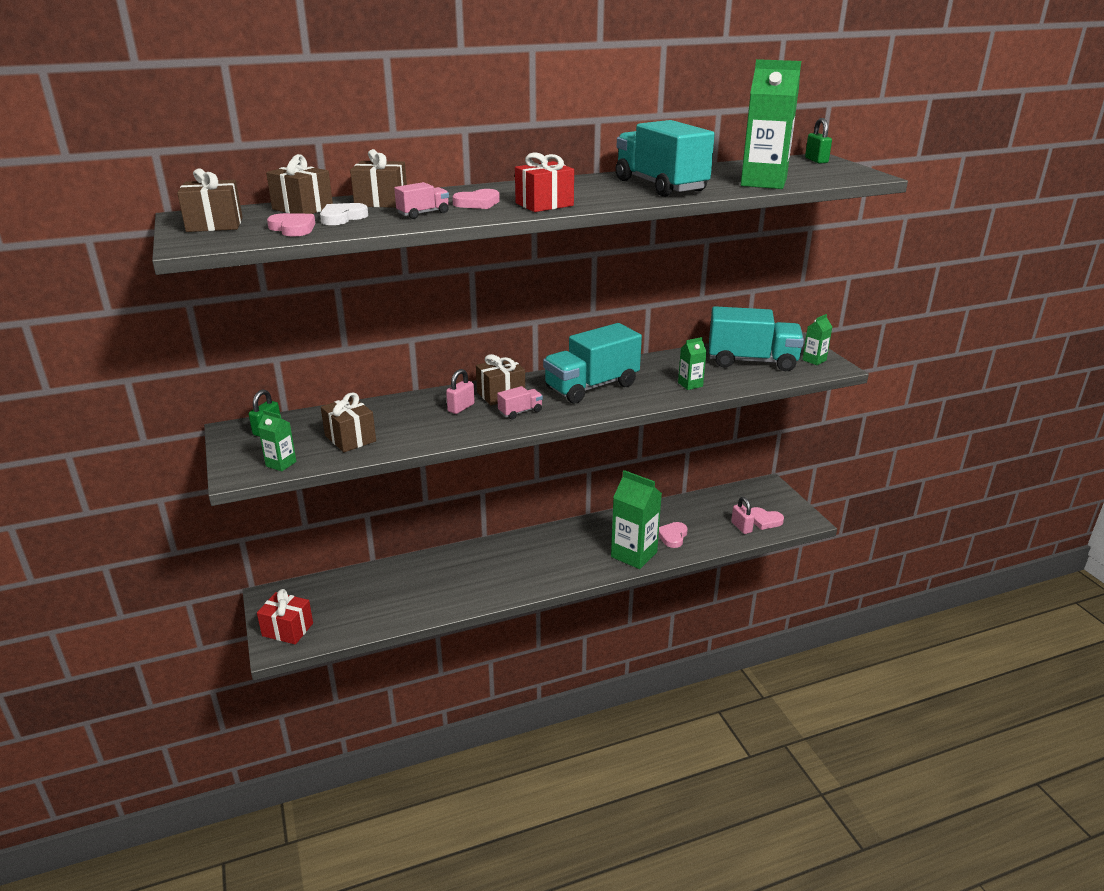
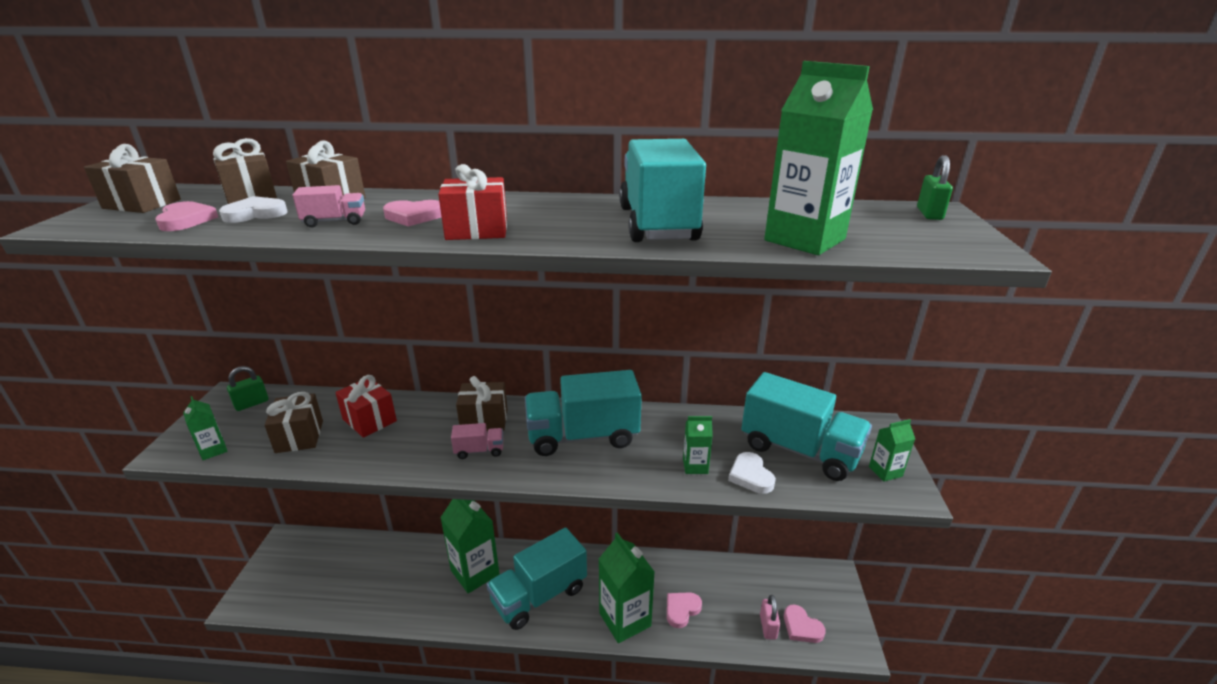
camera: 25 degrees right, 0 degrees up
red gift [257,589,313,645] -> red gift moved to [335,375,397,438]
pink padlock [446,369,475,414] -> none
none -> green carton [440,499,499,593]
none -> turquoise truck [486,527,587,630]
none -> white heart [728,452,776,494]

